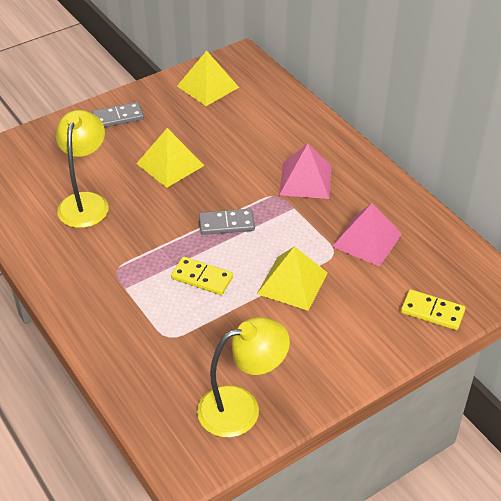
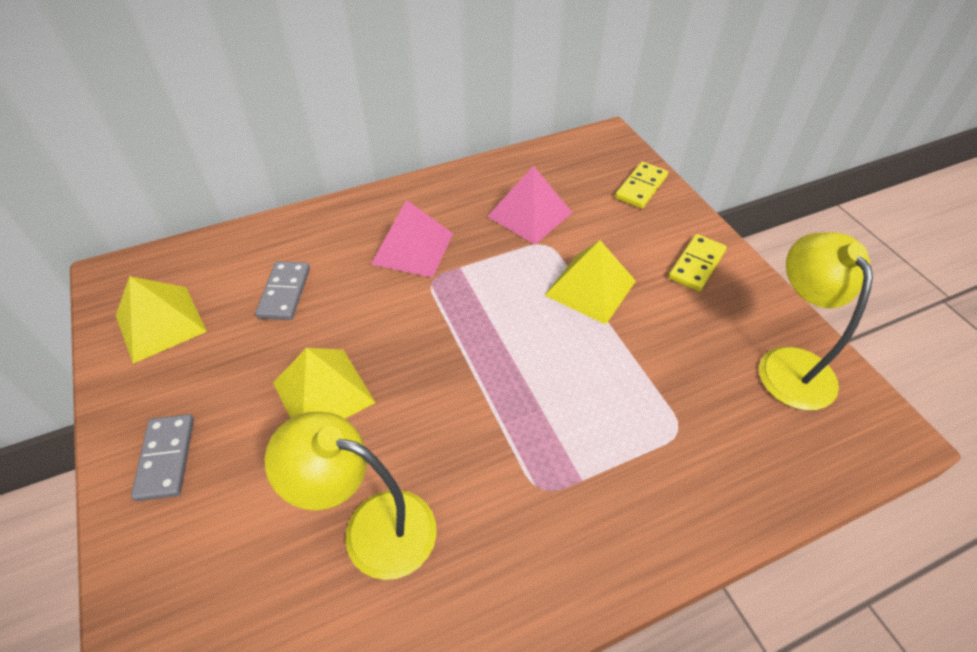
camera: 80 degrees left, 5 degrees up
yellow domino [171,257,233,295] -> yellow domino moved to [668,234,727,292]
grey domino [199,209,255,235] -> grey domino moved to [255,261,310,320]

